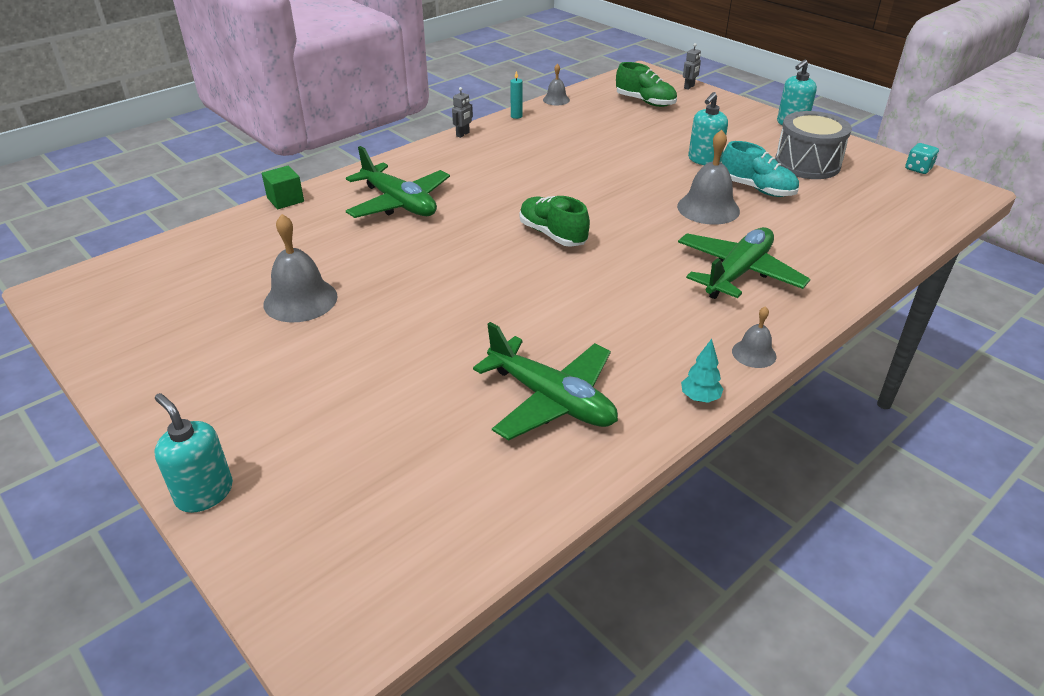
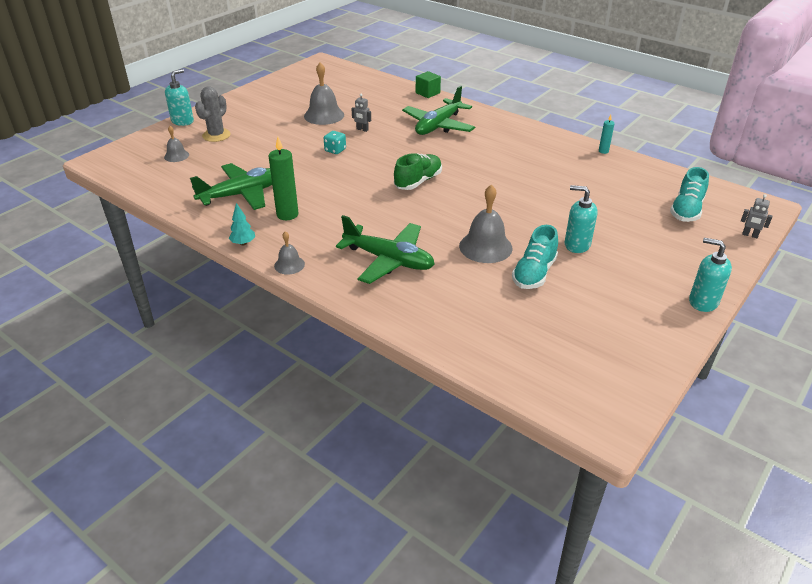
camera: 80 degrees right, 0 degrees up
grey robot [452,87,473,138] -> grey robot moved to [352,93,371,132]
green plane [473,322,618,441] -> green plane turned 150 degrees counterclockwise [190,163,272,210]
grey bell [543,64,570,105] -> grey bell moved to [164,126,189,162]
green shoe [616,62,677,107] -> turquoise shoe [670,167,709,222]
grey drum [775,111,852,179] -> none
turquoise dice [905,143,939,174] -> turquoise dice moved to [324,131,346,154]
none -> grey cactus [195,86,231,142]
none -> green candle [269,137,299,220]

